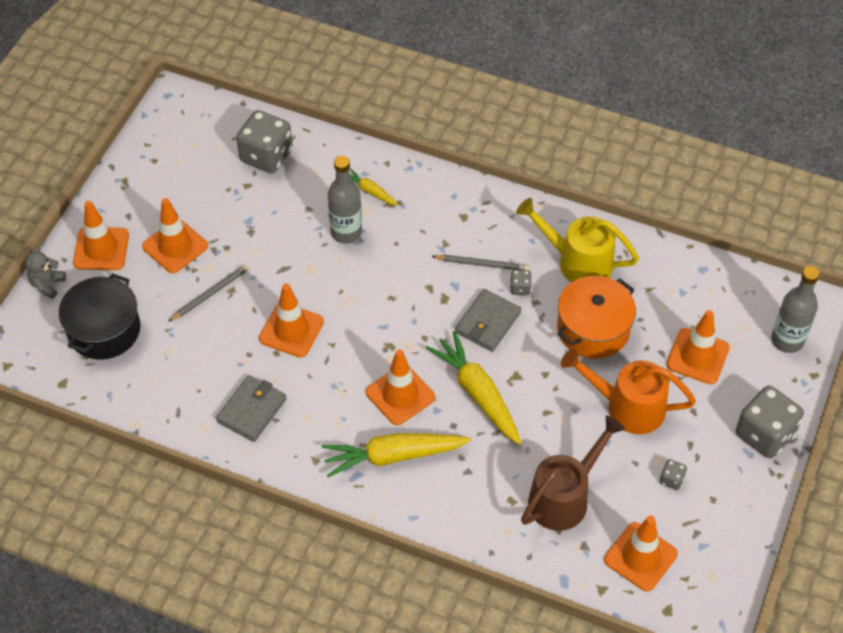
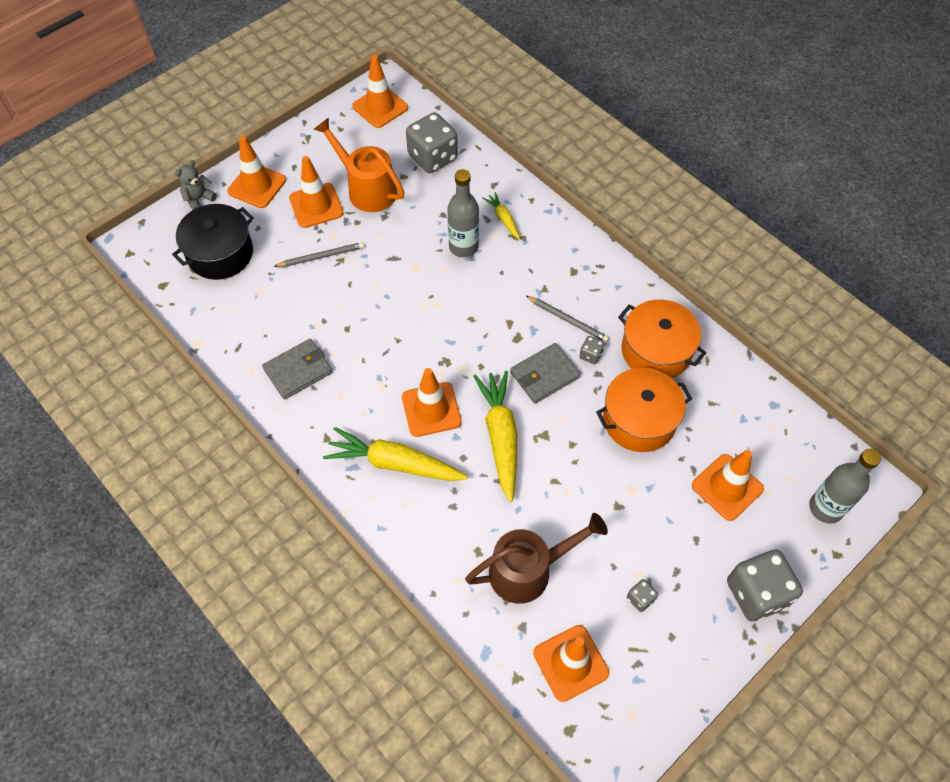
camera: 25 degrees right, 5 degrees up
orange traffic cone [259,283,324,358] -> orange traffic cone moved to [352,55,408,128]
yellow watering can [516,198,639,282] -> orange pot [618,299,706,378]
orange watering can [561,348,696,434] -> orange watering can moved to [314,117,405,212]

